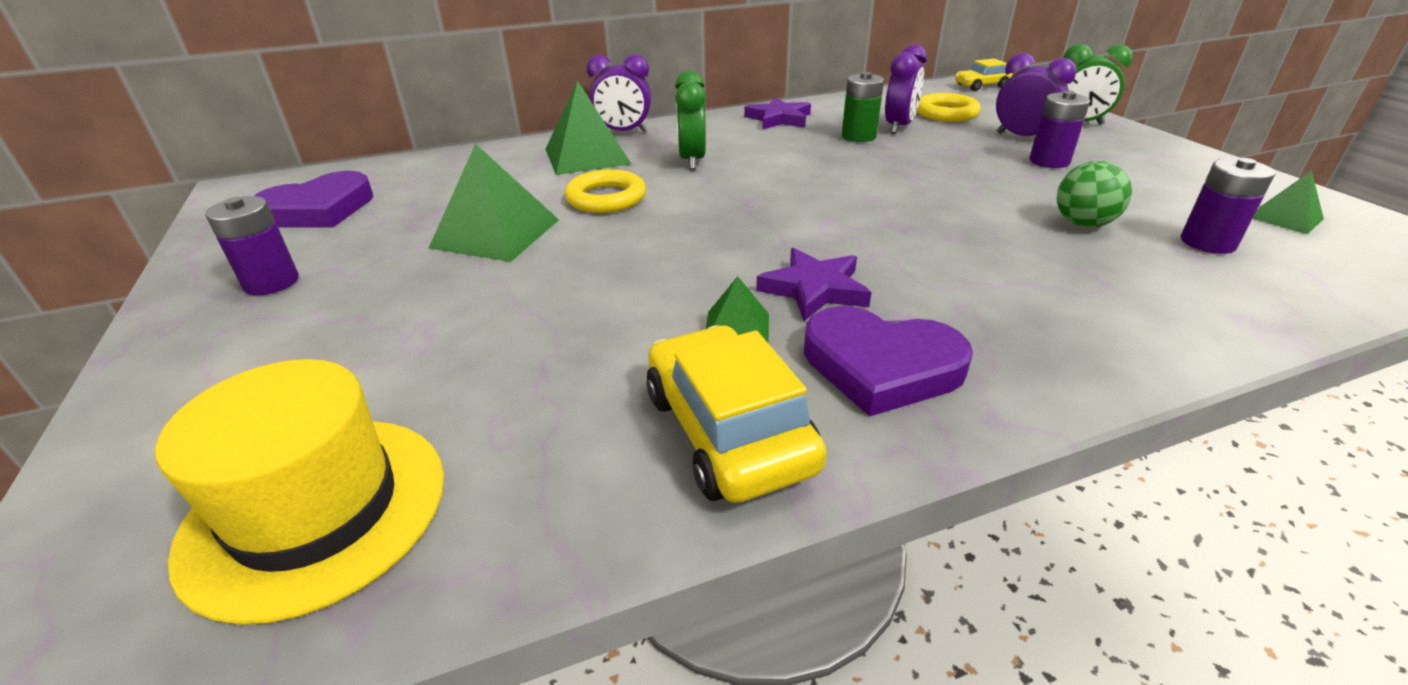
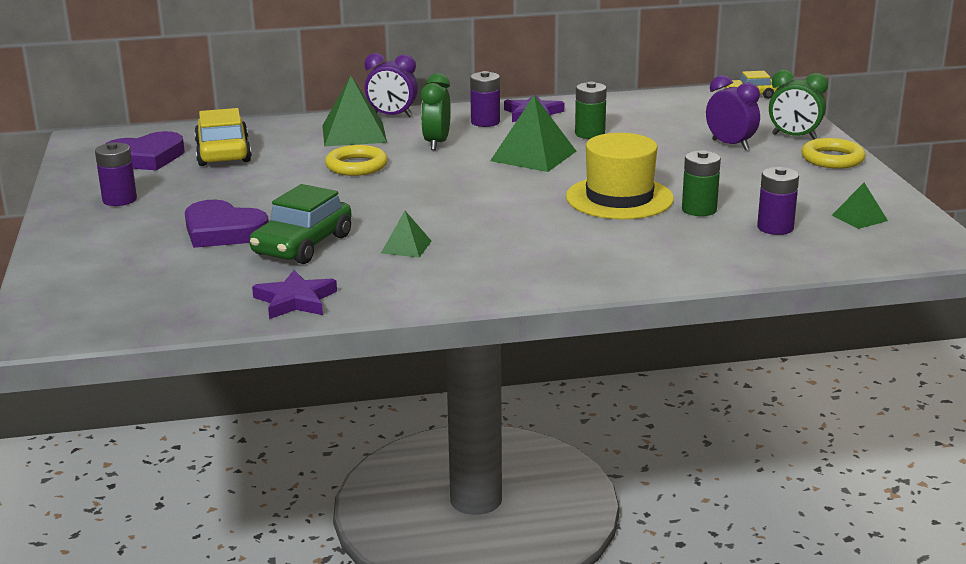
camera: 10 degrees right, 10 degrees down
yellow hat [155,359,444,625] -> yellow hat moved to [566,133,674,219]
green pyramid [429,144,559,262] -> green pyramid moved to [490,95,576,172]
yellow car [646,325,827,503] -> yellow car moved to [194,108,252,166]
purple star [756,248,872,321] -> purple star moved to [252,270,337,319]
purple heart [804,306,973,417] -> purple heart moved to [185,200,269,248]
purple clock [885,44,927,134] -> none
yellow ring [917,93,981,122] -> yellow ring moved to [801,138,865,169]
purple battery [1029,91,1090,168] -> purple battery moved to [470,71,500,127]
green ball [1057,161,1132,228] -> green battery [682,150,721,216]
none -> green car [249,184,352,264]

